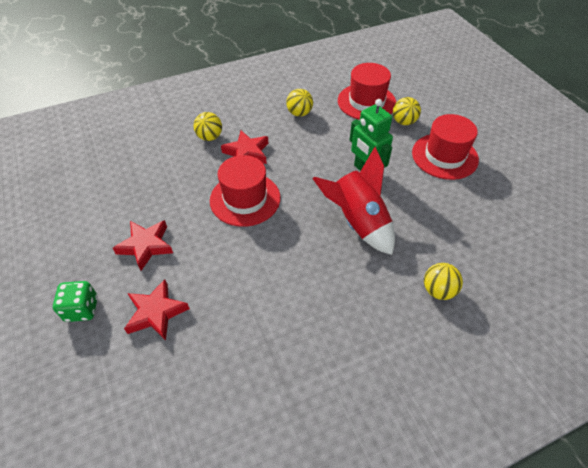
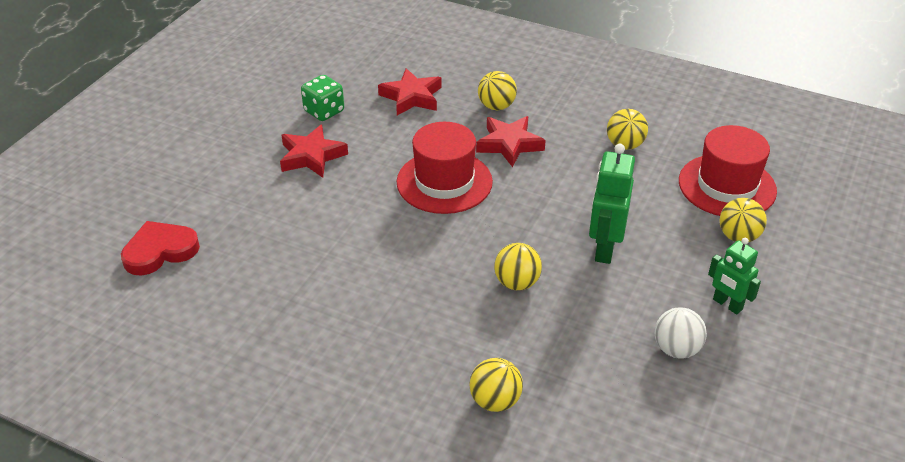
camera: 50 degrees right, 10 degrees down
green dice [53,281,98,322] -> green dice moved to [301,75,344,121]
red star [124,279,190,341] -> red star moved to [378,68,441,115]
red rocket [312,147,395,255] -> yellow ball [494,243,542,290]
red hat [412,114,479,180] -> green robot [708,238,761,314]
none -> red heart [121,221,200,276]
none -> white ball [655,307,707,359]

